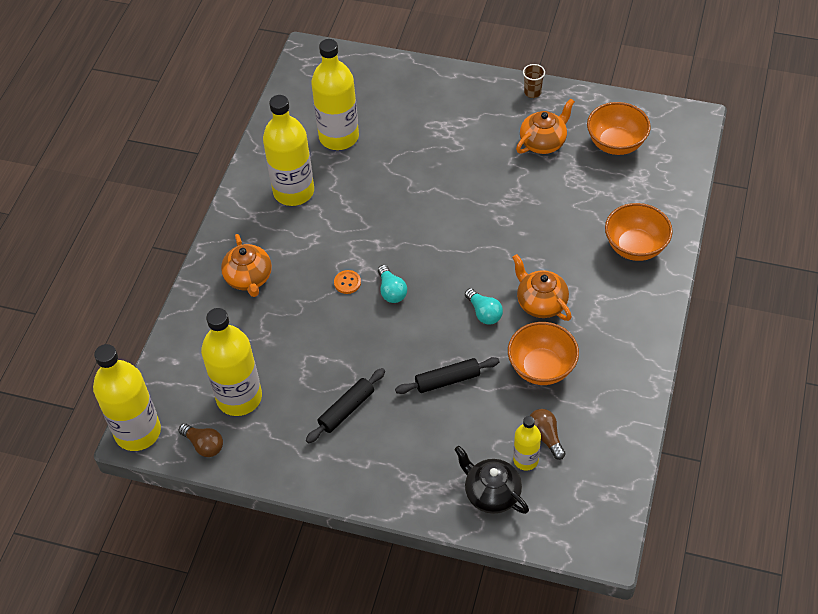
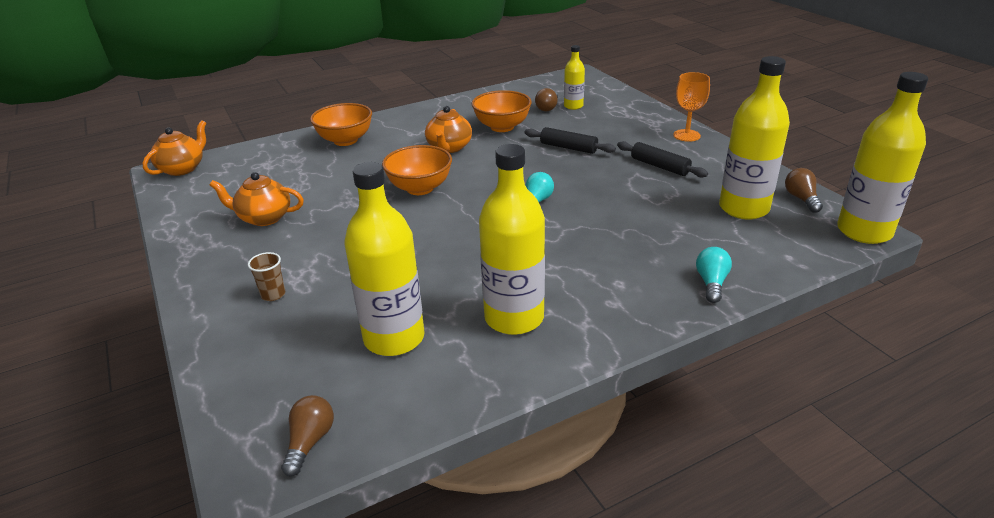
camera: 135 degrees left, 20 degrees down
orange teapot [221,234,272,297] -> orange teapot moved to [143,120,206,176]
black rolling pin [306,368,385,443] -> black rolling pin turned 45 degrees clockwise [617,141,708,178]
orange button [334,270,361,294] -> none
black teapot [454,446,529,514] -> none
turquoise light bulb [465,288,503,325] -> turquoise light bulb moved to [696,247,732,303]
brown cup [523,64,545,98] -> brown cup moved to [248,252,285,301]
orange bowl [587,102,651,155] -> orange bowl moved to [382,145,452,195]
none -> brown light bulb [281,395,334,476]
none -> orange goblet [673,72,710,142]

